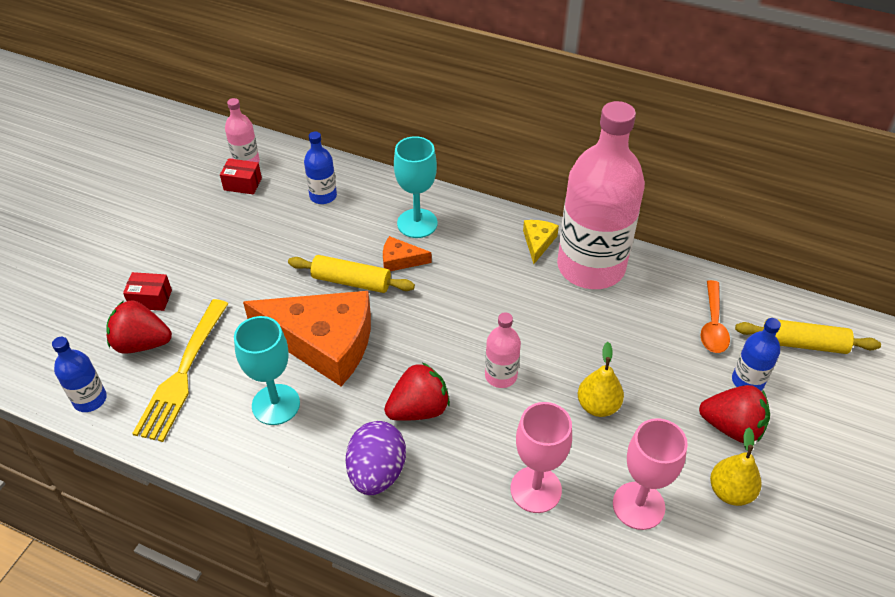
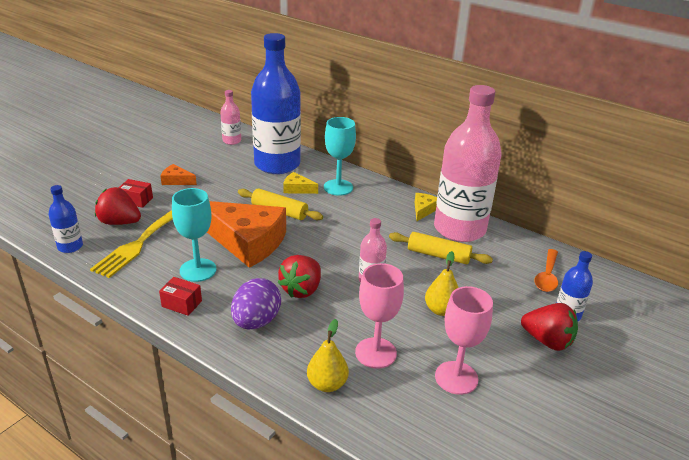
camera: 10 degrees right, 15 degrees down
red box [220,158,262,195] -> red box moved to [159,277,202,316]
blue bottle [304,132,337,204] -> blue bottle [251,33,301,174], size x2.32
orange cheese [383,236,432,271] -> orange cheese moved to [160,164,197,185]
red strawberry [384,362,450,421] -> red strawberry turned 135 degrees clockwise [278,255,321,298]
yellow pear [710,428,762,506] -> yellow pear moved to [307,319,349,392]
yellow rolling pin [735,319,881,354] -> yellow rolling pin moved to [389,232,493,264]
none -> yellow cheese [283,172,318,194]

